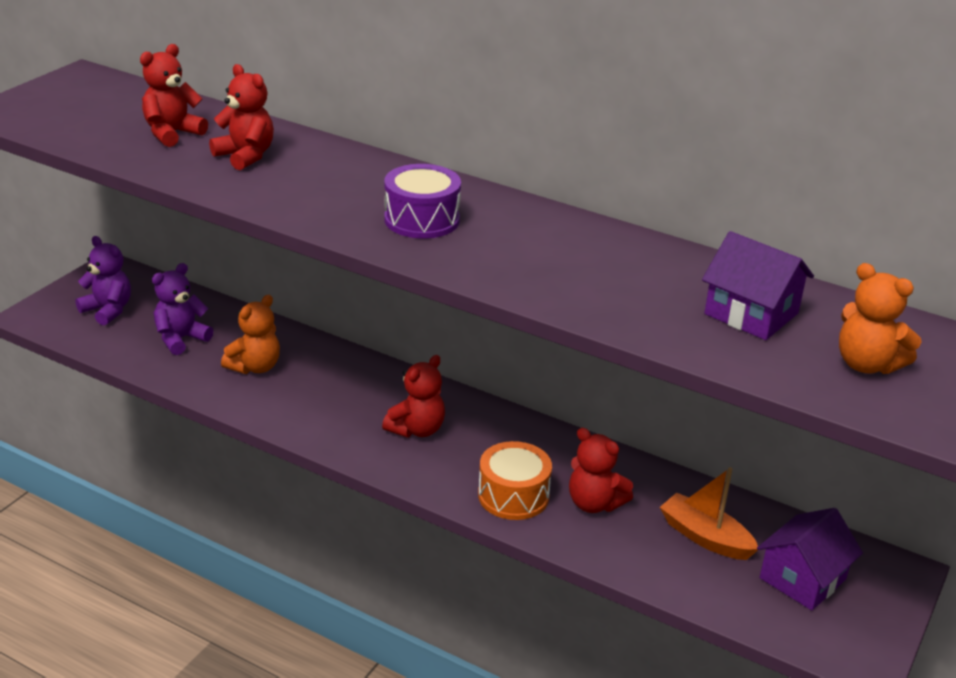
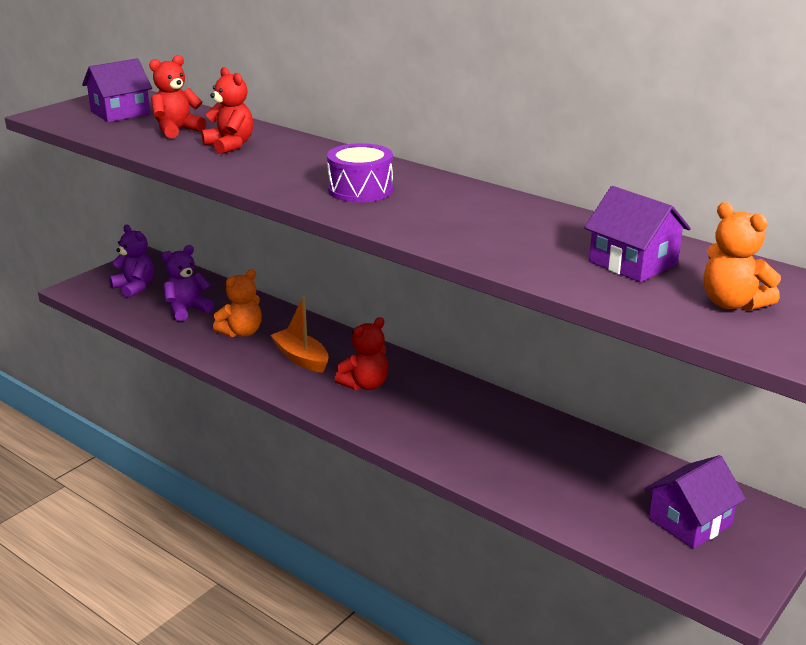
camera: 10 degrees right, 5 degrees down
orange drum [478,441,552,520] -> none
red teddy bear [569,428,633,513] -> none
orange boat [660,467,758,560] -> orange boat moved to [270,297,329,373]
none -> purple house [82,58,152,122]

